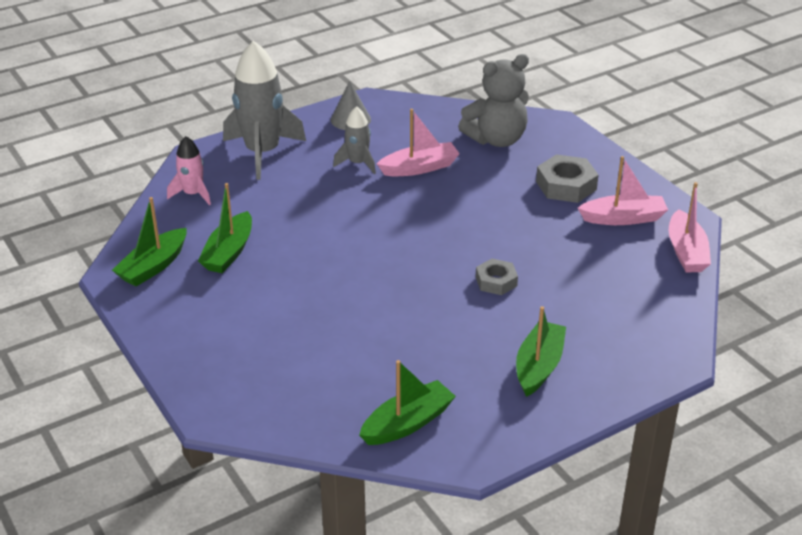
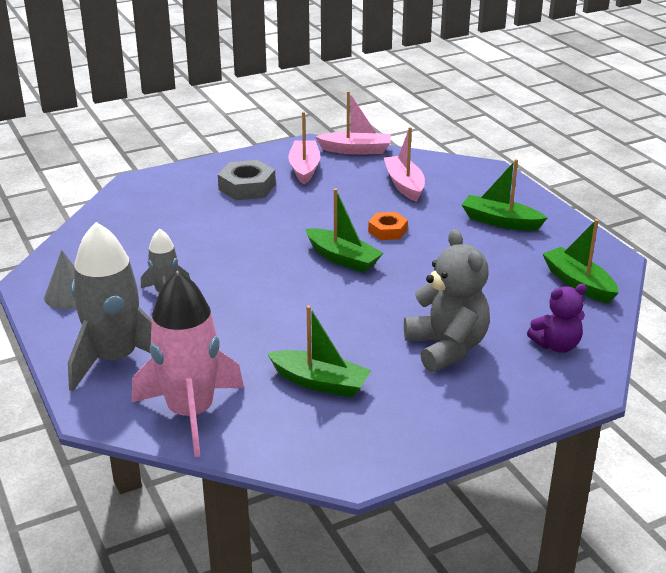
camera: 85 degrees left, 5 degrees down
green boat [112,197,187,286] -> green boat moved to [306,189,383,273]
pink rocket [167,136,211,205] -> pink rocket [132,270,244,457], size x1.91
pink boat [377,109,460,176] -> pink boat moved to [384,127,425,202]
grey teddy bear [458,54,529,147] -> grey teddy bear moved to [404,229,490,372]
grey nut [476,259,518,295] -> orange nut [368,212,408,240]
none -> purple teddy bear [527,284,587,353]

